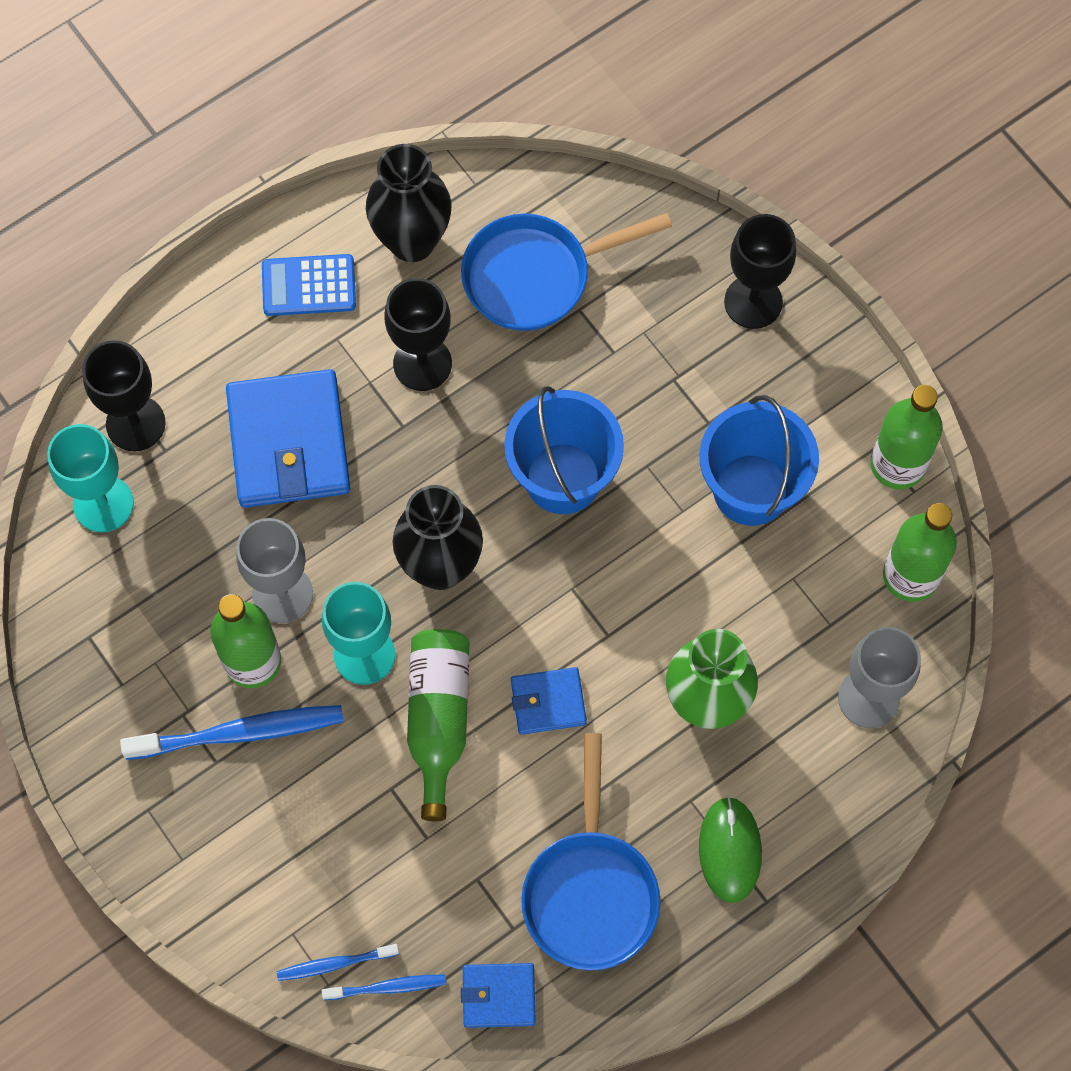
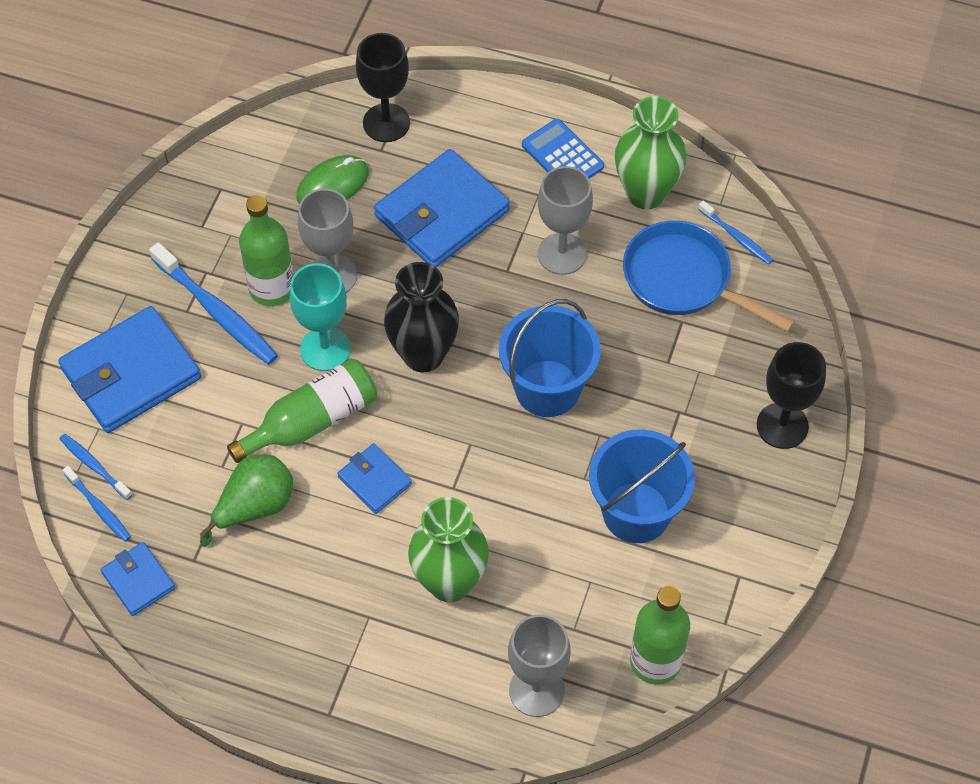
camera: 55 degrees right, 10 degrees down
turquoise goblet [47,424,134,532] -> none
black vase [366,144,452,262] -> green vase [615,96,686,209]
black goblet [385,278,452,391] -> grey goblet [538,166,593,275]
blue pan [521,733,660,970] -> none
green mouse [699,796,762,903] -> green mouse moved to [297,155,369,204]
green bottle [870,385,943,489] -> none
none -> blue wallet [58,306,201,433]
none -> green pear [200,454,293,547]
none -> blue toothbrush [698,201,773,265]

